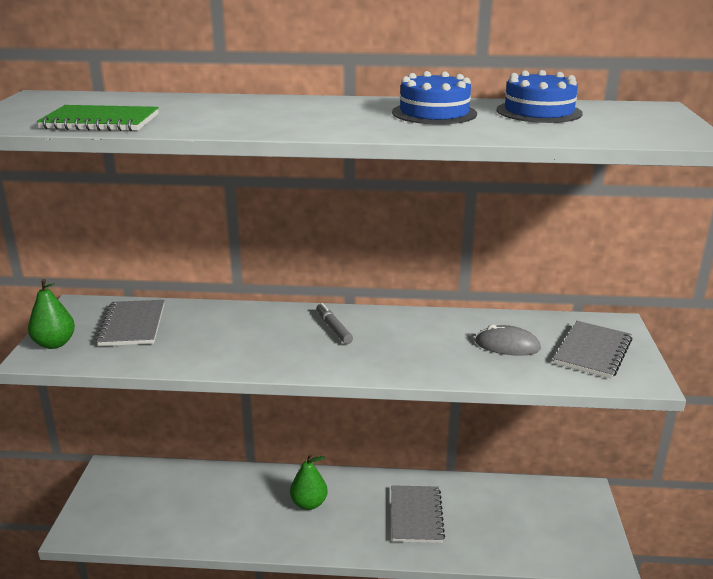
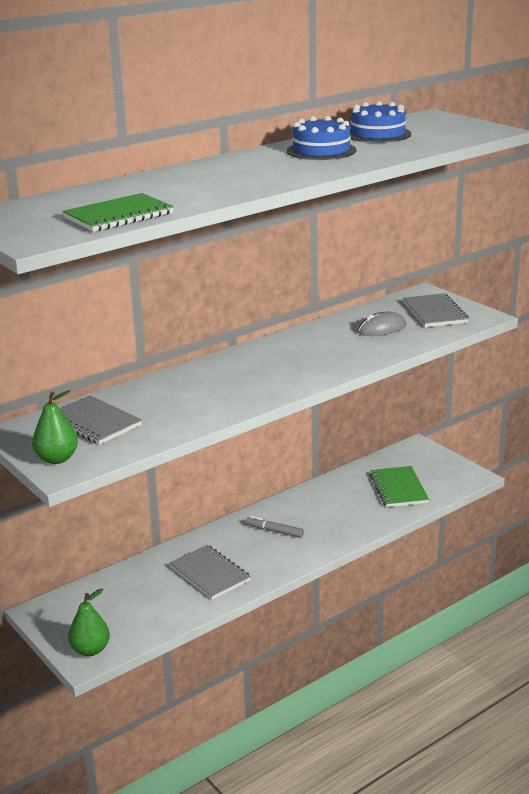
camera: 40 degrees left, 0 degrees up
green pear [290,454,328,510] -> green pear moved to [68,588,110,656]
grey marker [316,303,353,344] -> grey marker moved to [246,516,304,538]
grey notebook [391,485,445,543] -> grey notebook moved to [169,545,251,600]
none -> green notebook [370,466,429,507]

